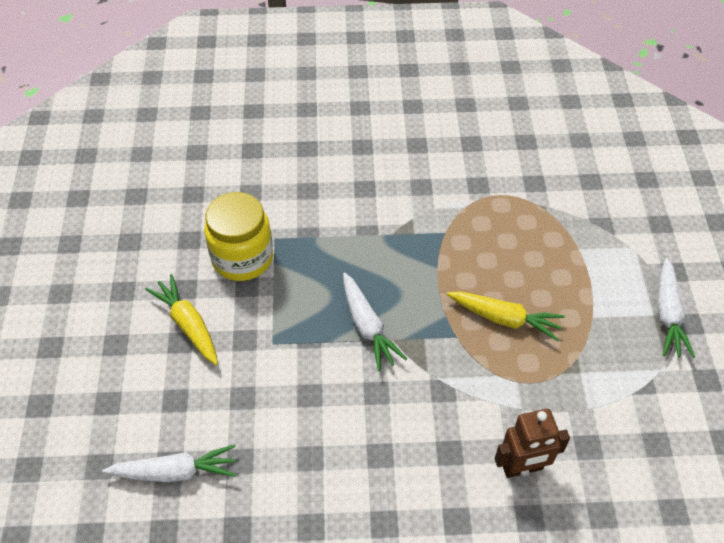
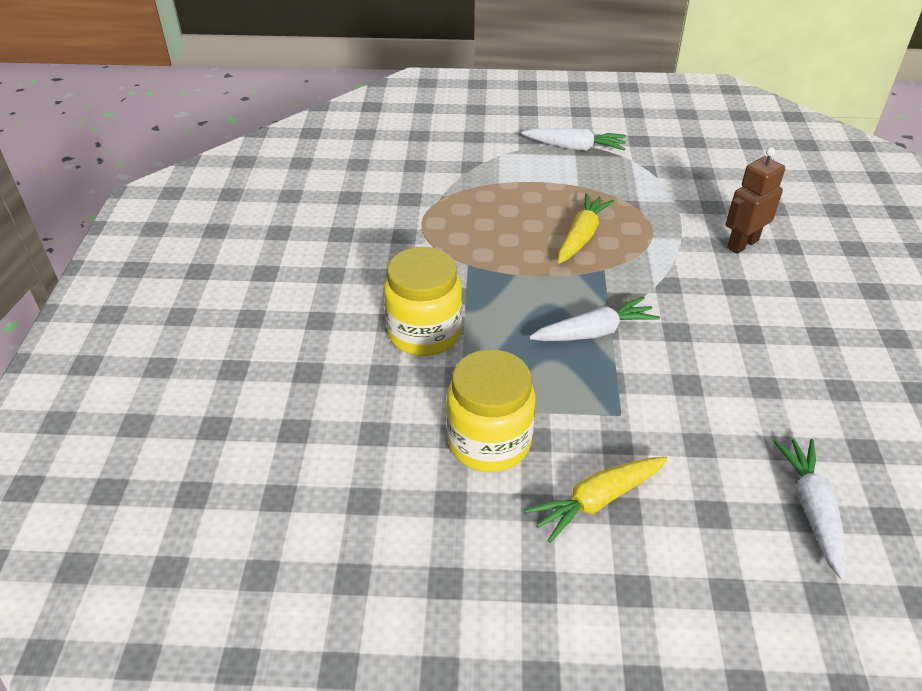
camera: 85 degrees left, 10 degrees down
brown robot [495,409,570,478] -> brown robot turned 120 degrees counterclockwise [725,147,785,254]
none -> yellow jar [384,247,462,356]

